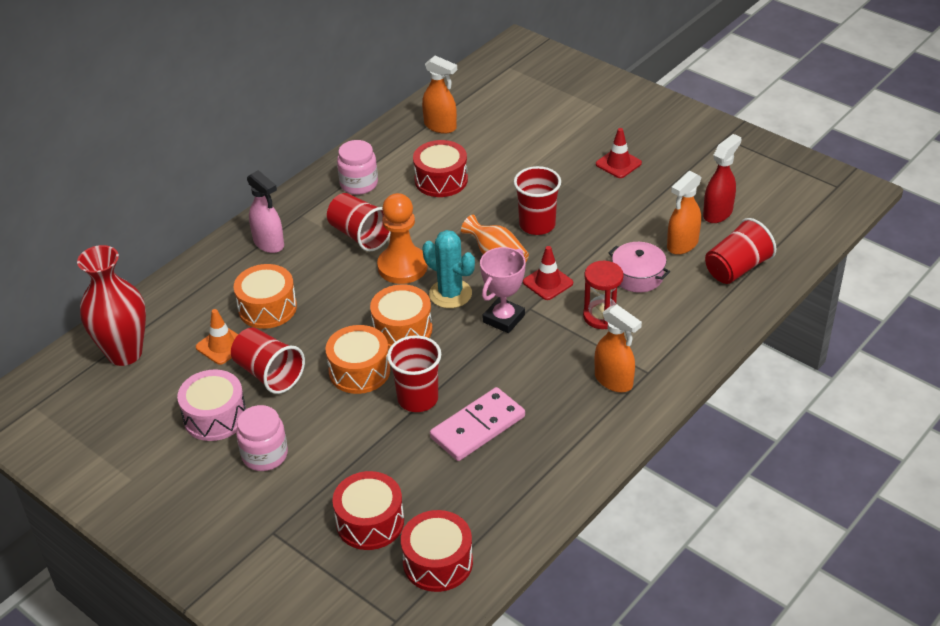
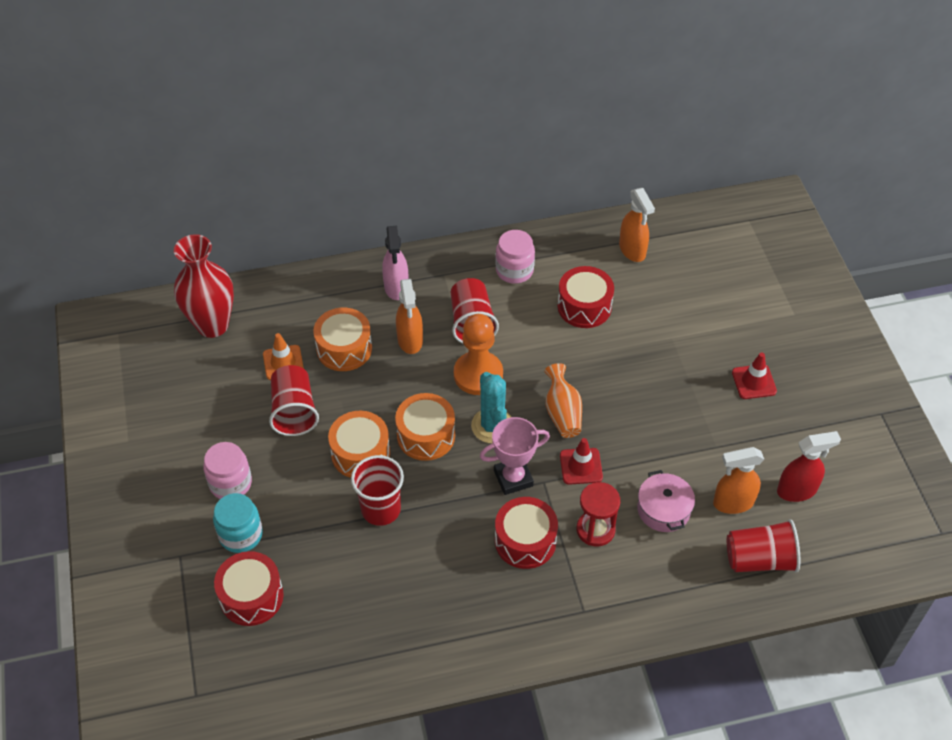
camera: 35 degrees right, 10 degrees up
pink drum [177,369,246,441] -> none
red drum [401,510,473,592] -> red drum moved to [495,497,558,569]
pink domino [430,387,525,461] -> none
red cup [514,166,561,235] -> none
orange spray bottle [595,304,642,392] -> orange spray bottle moved to [396,279,423,354]
none -> turquoise jar [213,493,263,553]

